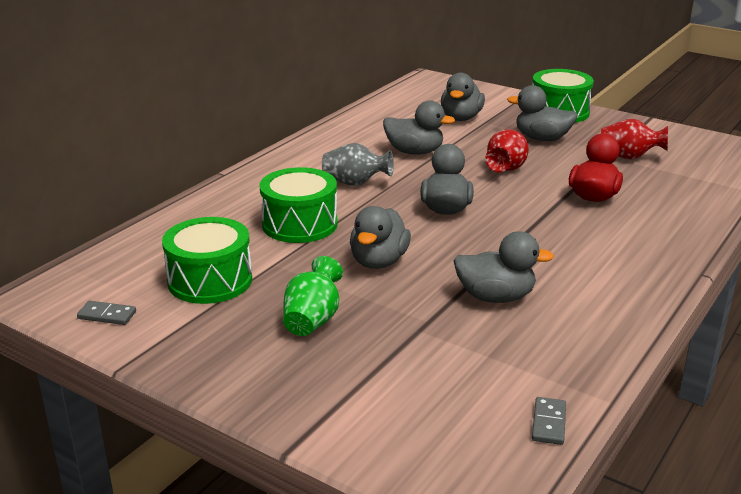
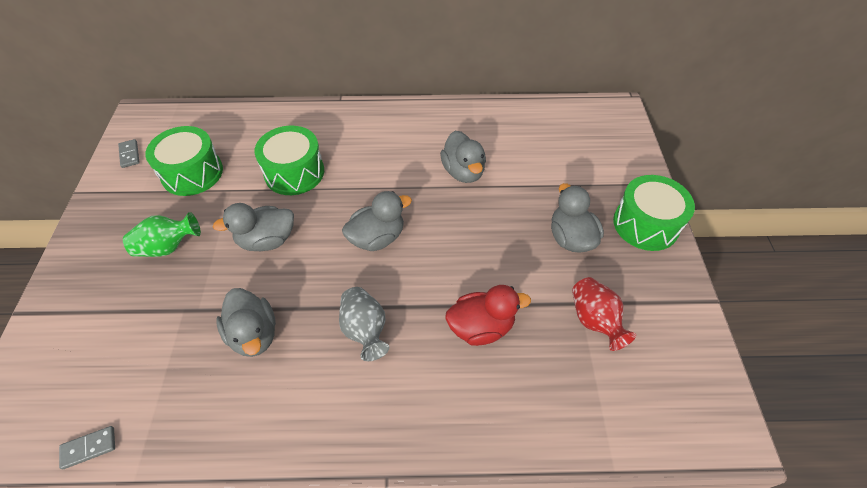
camera: 55 degrees right, 25 degrees up
grey vase [322,143,394,186] -> grey vase moved to [339,287,389,361]
grey duck [441,73,485,121] -> none
red vase [485,129,529,172] -> none

